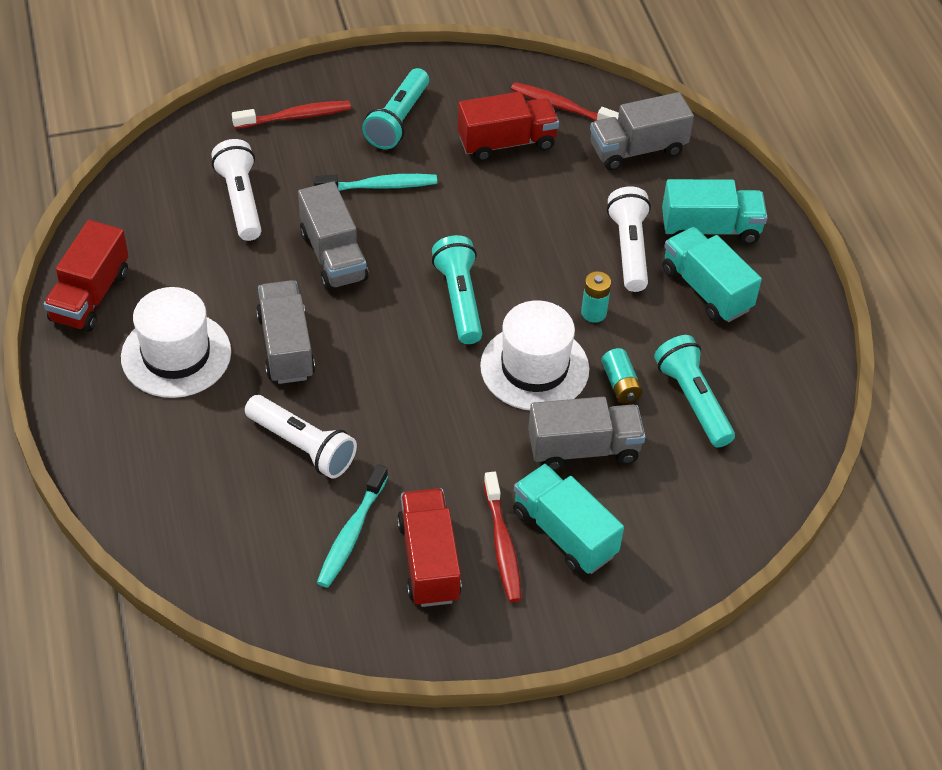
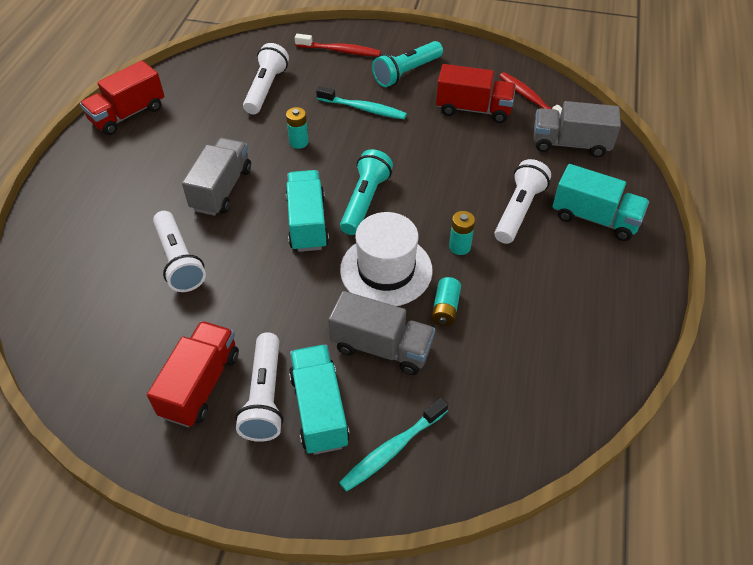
camera: 30 degrees right, 0 degrees up
white hat [121,287,231,398] -> none
grey truck [298,181,368,290] -> turquoise battery [286,107,309,149]
turquoise toothbrush [317,464,388,588] -> turquoise toothbrush moved to [339,397,448,492]
red toothbrush [484,472,522,602] -> white flashlight [235,332,283,442]
turquoise flashlight [654,335,735,448] -> none
turquoise truck [662,227,762,322] -> turquoise truck moved to [286,170,329,252]

